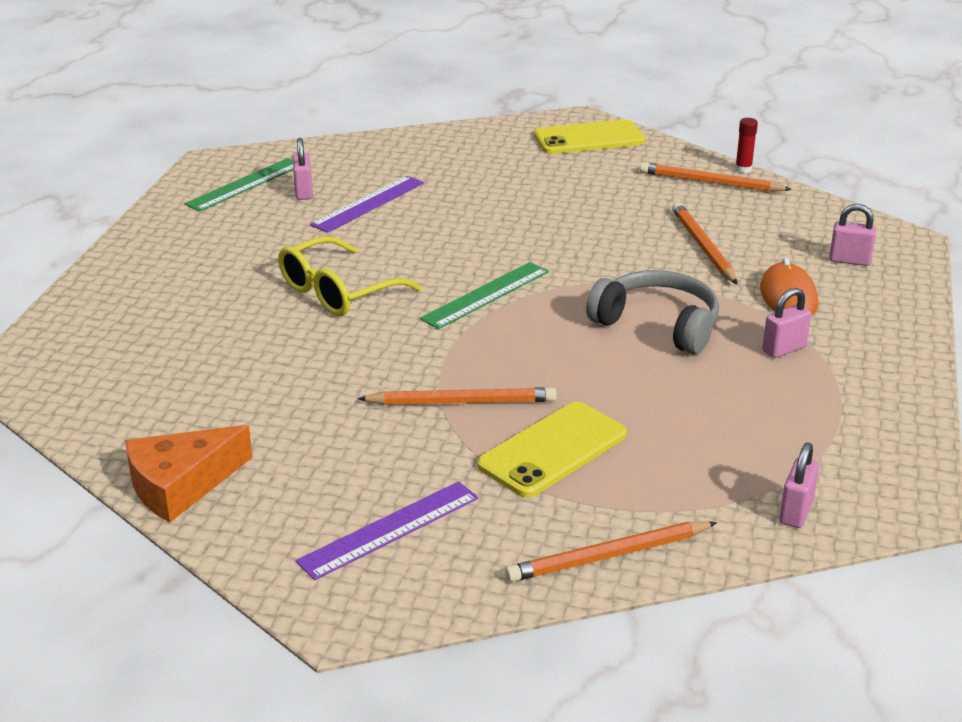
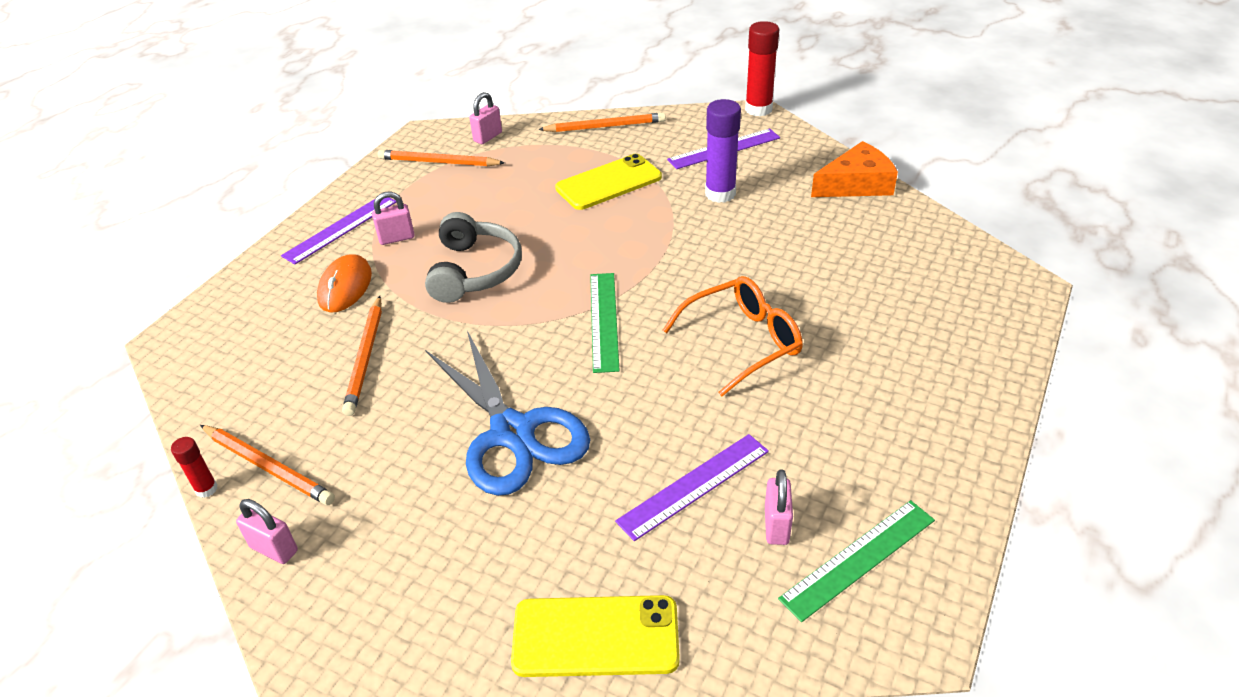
camera: 165 degrees left, 10 degrees up
yellow glasses [278,236,422,316] -> orange glasses [662,276,803,396]
orange pencil [357,387,556,405] -> orange pencil moved to [378,150,505,166]
green ruler [420,262,549,329] -> green ruler turned 60 degrees counterclockwise [590,273,620,373]
yellow phone [534,119,645,154] -> yellow phone moved to [511,595,680,677]
grey headphones [586,270,719,355] -> grey headphones turned 135 degrees counterclockwise [425,212,522,303]
pink padlock [829,204,876,266] -> pink padlock moved to [236,499,298,564]
none -> purple ruler [281,197,396,264]
none -> blue scissors [425,331,590,496]
none -> purple glue stick [705,99,741,203]
none -> red glue stick [745,21,779,116]

